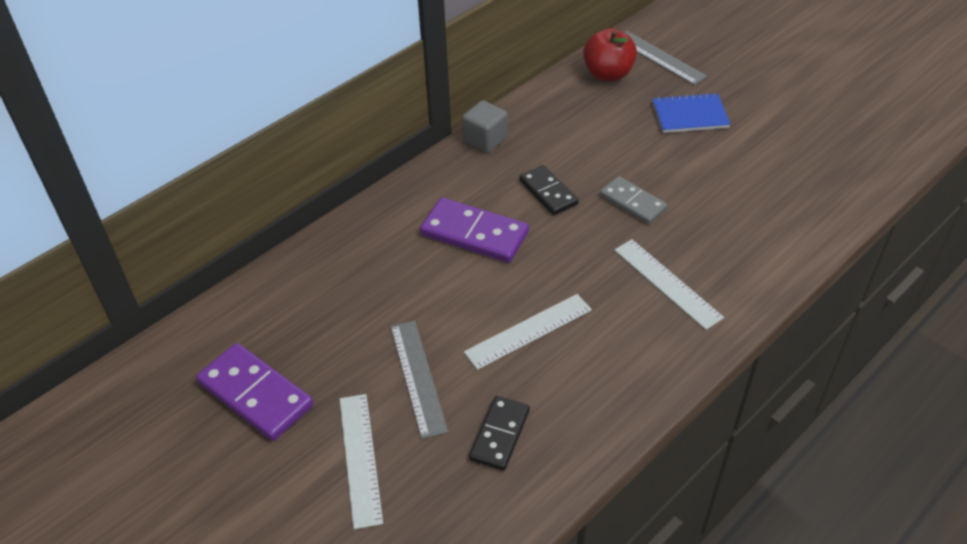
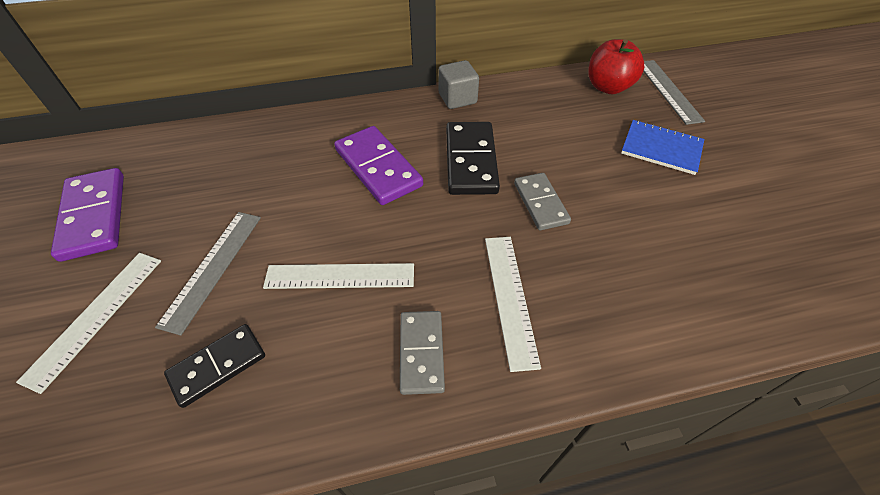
camera: 30 degrees right, 5 degrees up
black domino [519,165,579,215] -> black domino [446,122,500,195], size x1.54
none -> grey domino [400,311,445,395]

